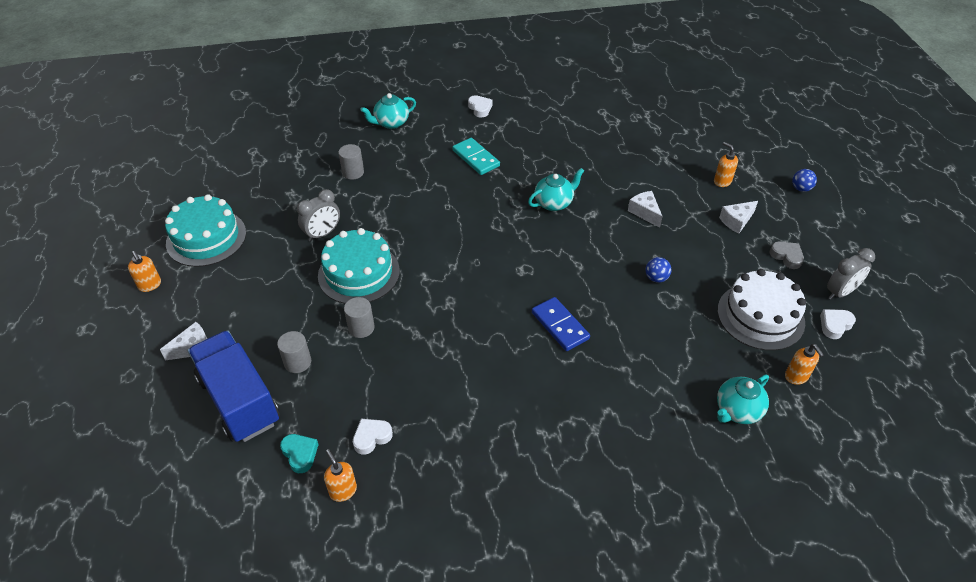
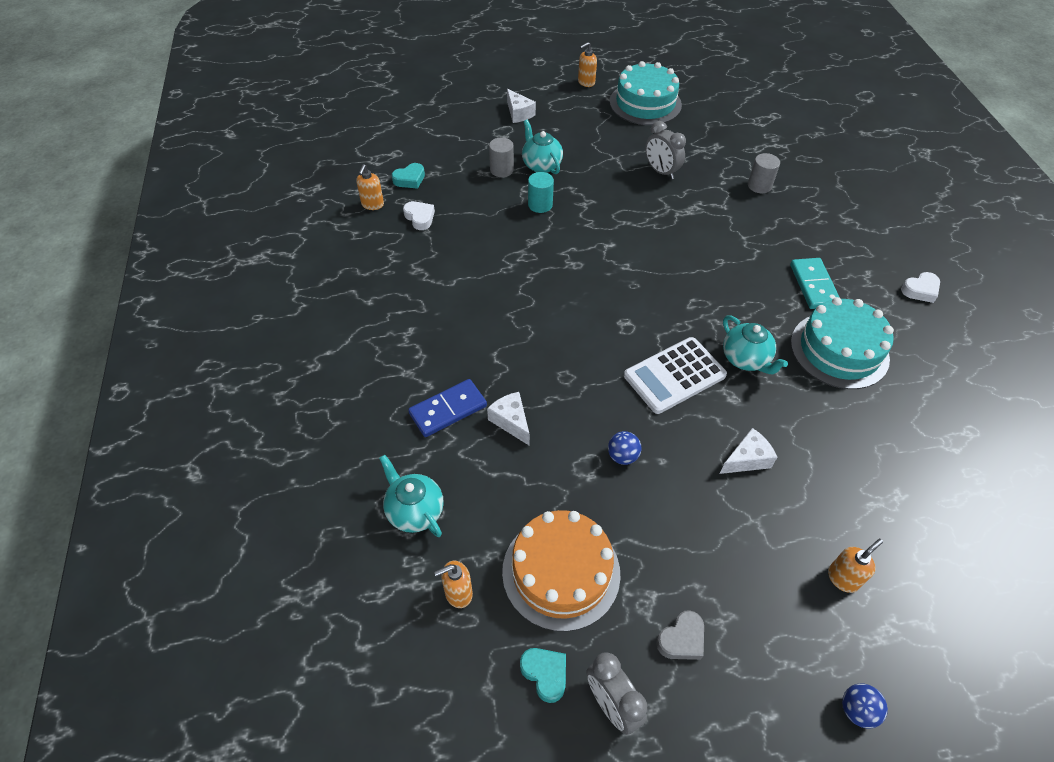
camera: 90 degrees right, 5 degrees up
blue truck [188,330,280,442] -> none
turquoise cake [318,228,400,304] -> turquoise cake moved to [791,297,894,389]
orange soap dispenser [324,449,357,502] -> orange soap dispenser turned 135 degrees clockwise [356,164,384,210]
grey cylinder [344,297,375,338] -> turquoise cylinder [528,172,554,213]
turquoise teapot [360,93,416,129] -> turquoise teapot moved to [522,119,563,174]
turquoise domino [452,138,500,175] -> turquoise domino turned 60 degrees counterclockwise [790,258,840,309]
blue domino [532,297,590,351] -> blue domino moved to [408,379,487,437]
white cake [717,269,806,351] -> orange cake [502,510,621,632]
white cheese [719,201,758,233] -> white cheese moved to [487,392,530,446]
white heart [820,309,856,339] -> turquoise heart [520,648,566,703]
none -> white calculator [624,337,727,414]

